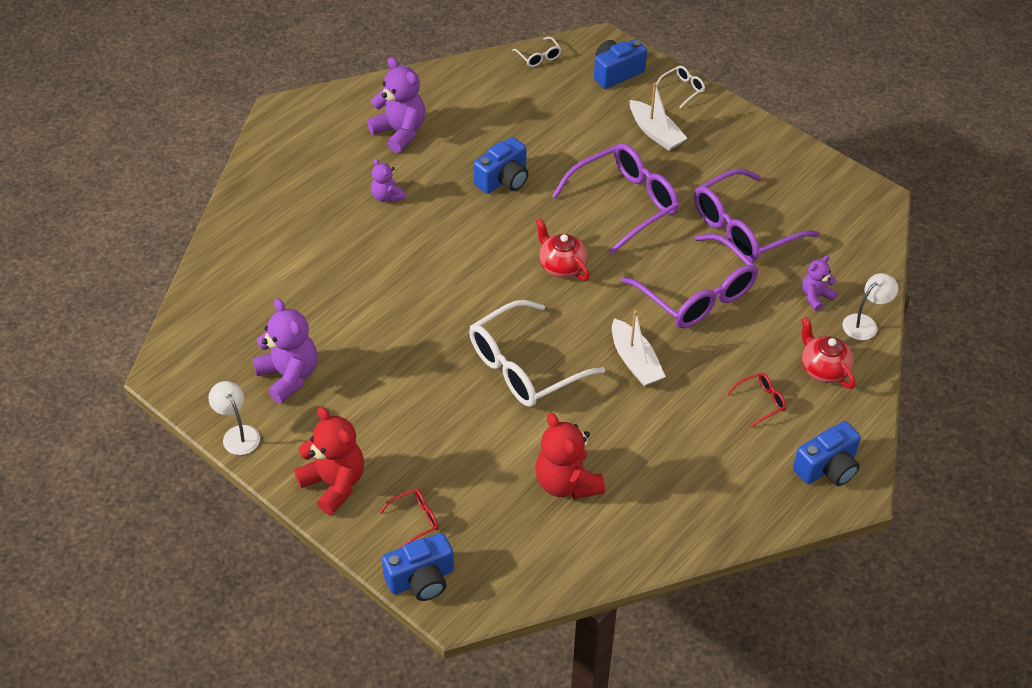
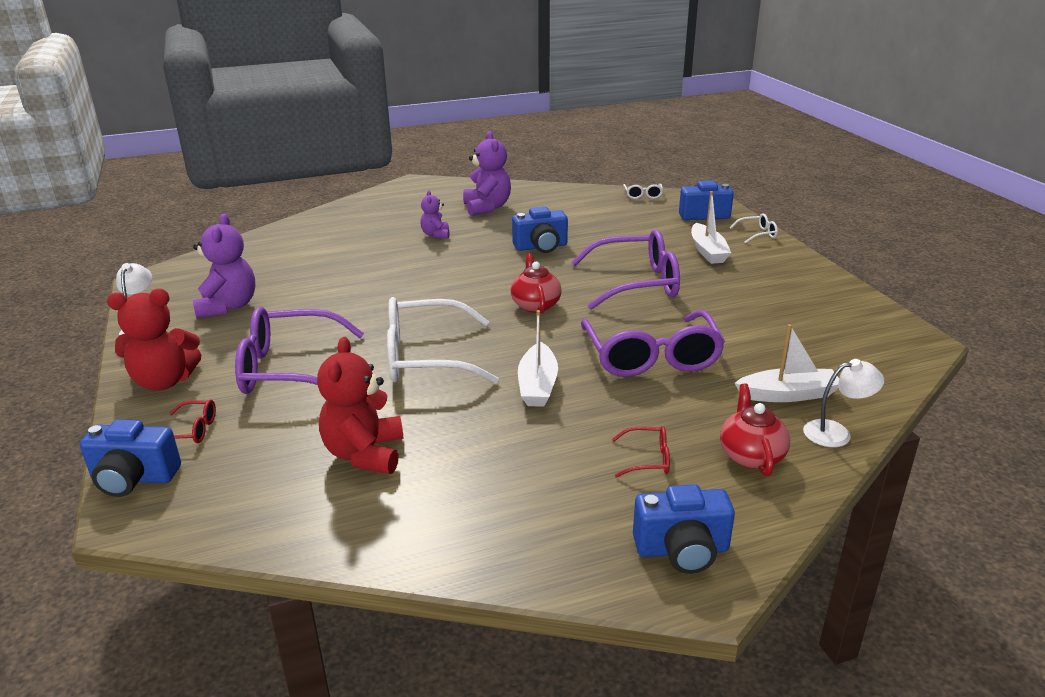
camera: 30 degrees right, 20 degrees down
red teddy bear [294,407,364,515] -> red teddy bear turned 90 degrees clockwise [107,289,201,391]
purple glasses [694,169,820,262] -> purple glasses moved to [235,306,364,394]
purple teddy bear [802,255,837,311] -> white boat [735,324,839,402]

